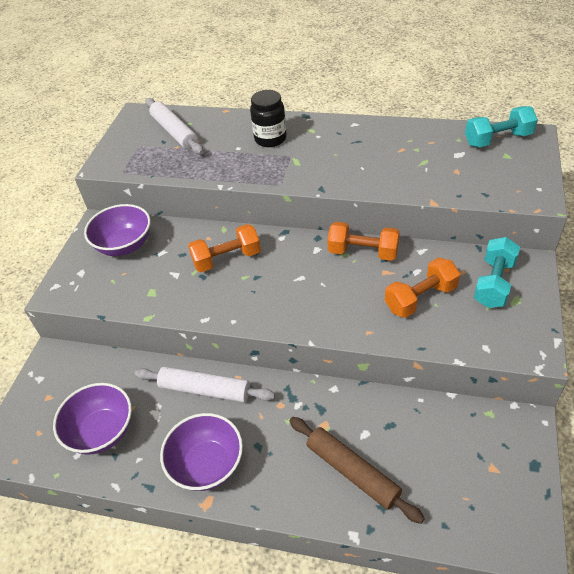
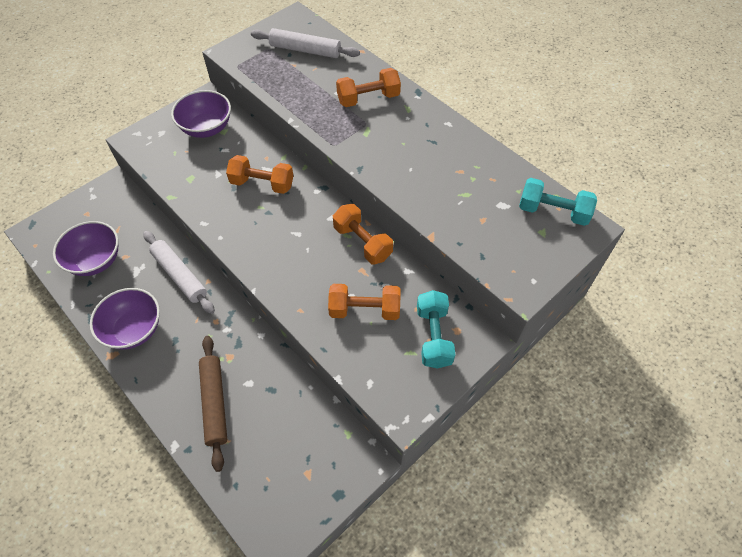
camera: 30 degrees right, 10 degrees up
white rolling pin [145,98,204,155] -> white rolling pin turned 75 degrees counterclockwise [251,28,360,58]
black jar [250,90,287,147] -> orange dumbbell [336,68,401,107]
turquoise dumbbell [474,237,520,308] -> turquoise dumbbell turned 60 degrees counterclockwise [417,290,456,369]

